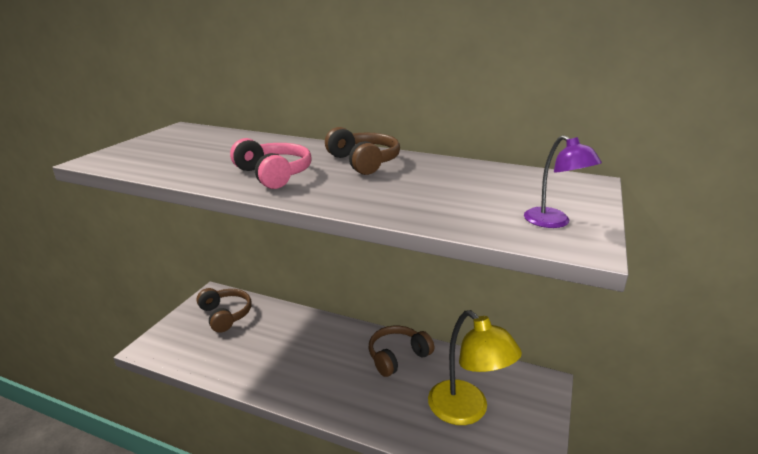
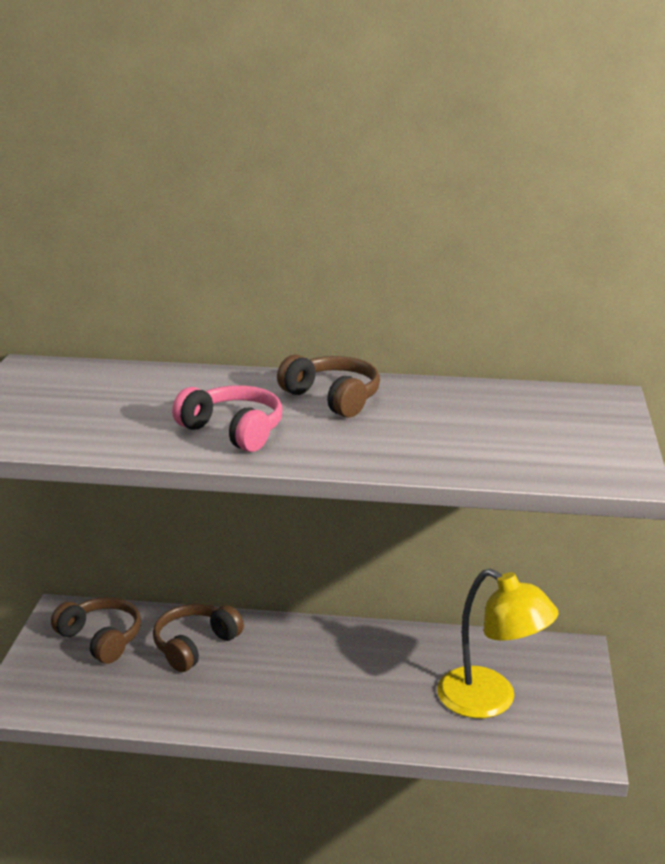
camera: 15 degrees left, 0 degrees up
brown headphones [369,326,434,377] -> brown headphones moved to [153,604,244,672]
purple lamp [524,135,602,228] -> none

